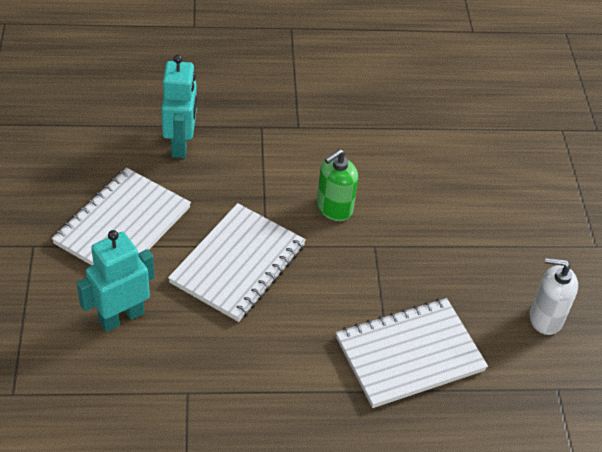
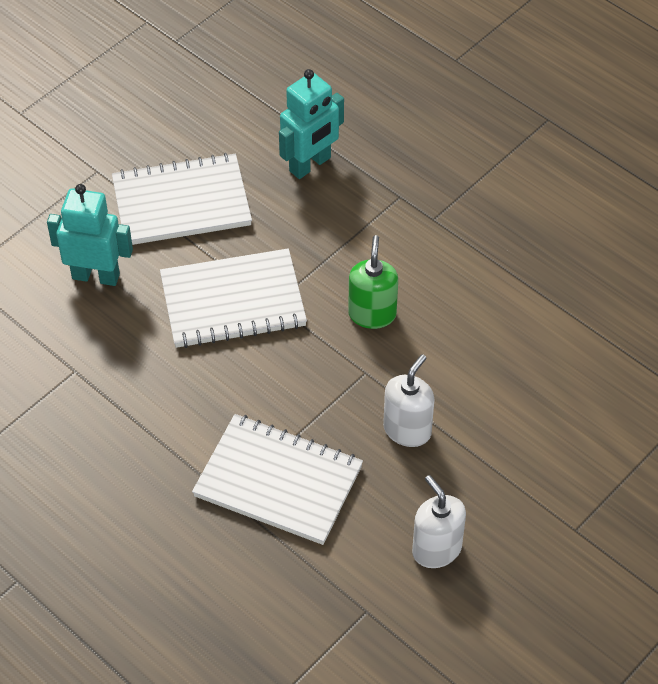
camera: 50 degrees right, 5 degrees up
green soap dispenser [317,149,358,221] -> green soap dispenser turned 90 degrees clockwise [348,235,398,329]
none -> white soap dispenser [383,354,435,447]

